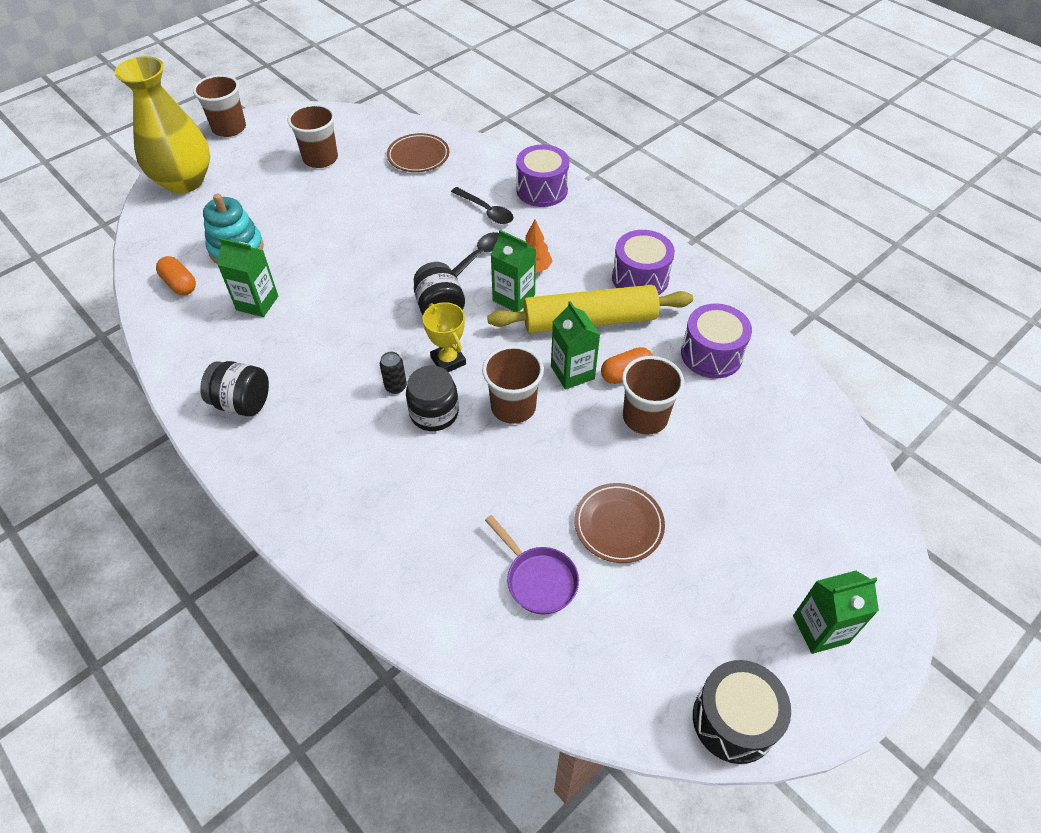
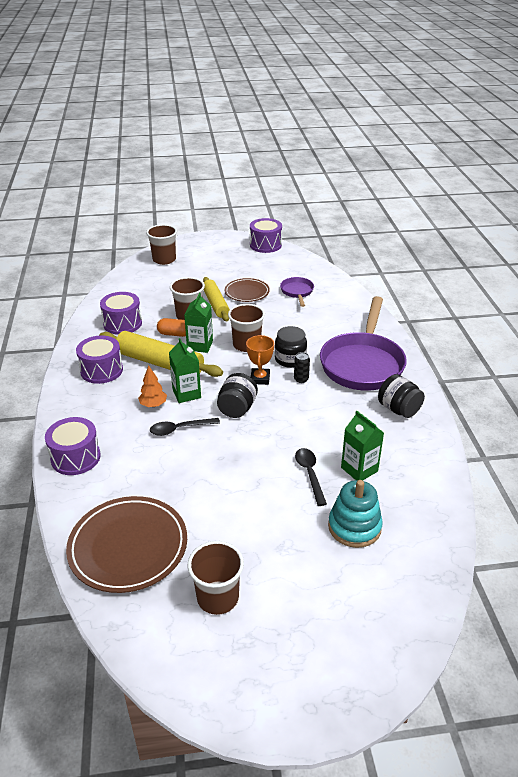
camera: 145 degrees left, 15 degrees down
yellow vase [115,56,210,193] -> none
orange capsule [156,256,196,295] -> none
brown cup [193,75,246,137] -> brown cup moved to [146,224,177,265]
brown plate [387,133,449,172] -> brown plate [66,496,187,593], size x1.69
yellow trophy [423,302,466,372] -> orange trophy [246,335,274,385]
black spoon [451,187,514,224] -> black spoon moved to [295,448,327,506]
black drum [693,660,791,764] -> purple drum [250,218,282,253]
green carton [793,571,879,654] -> none
none -> yellow rolling pin [203,277,230,322]
none -> purple pan [320,296,407,391]

